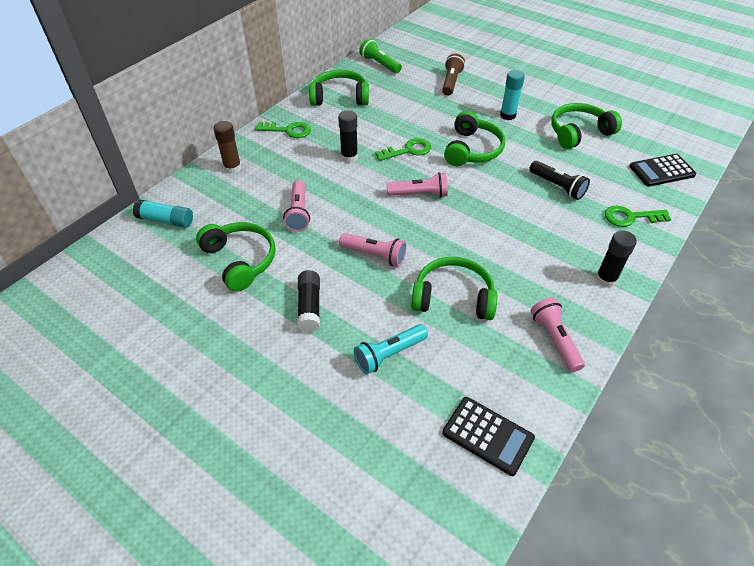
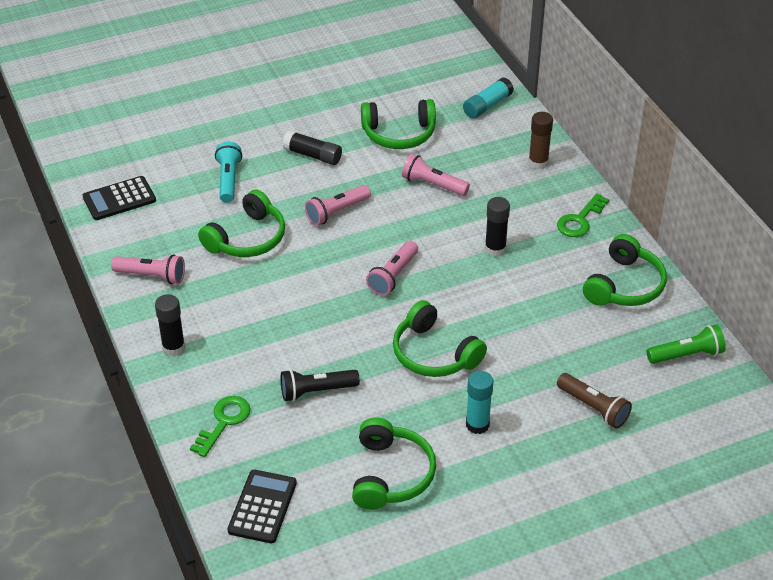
camera: 120 degrees right, 5 degrees down
green key [375,138,431,161] -> none

